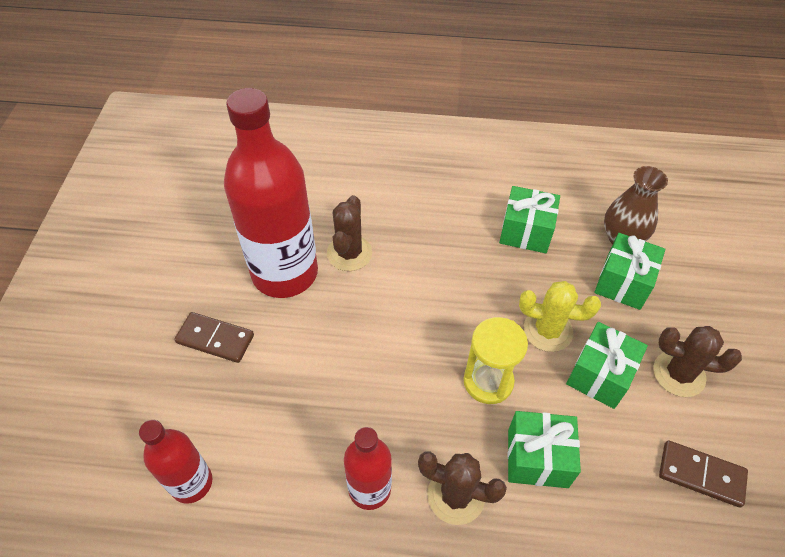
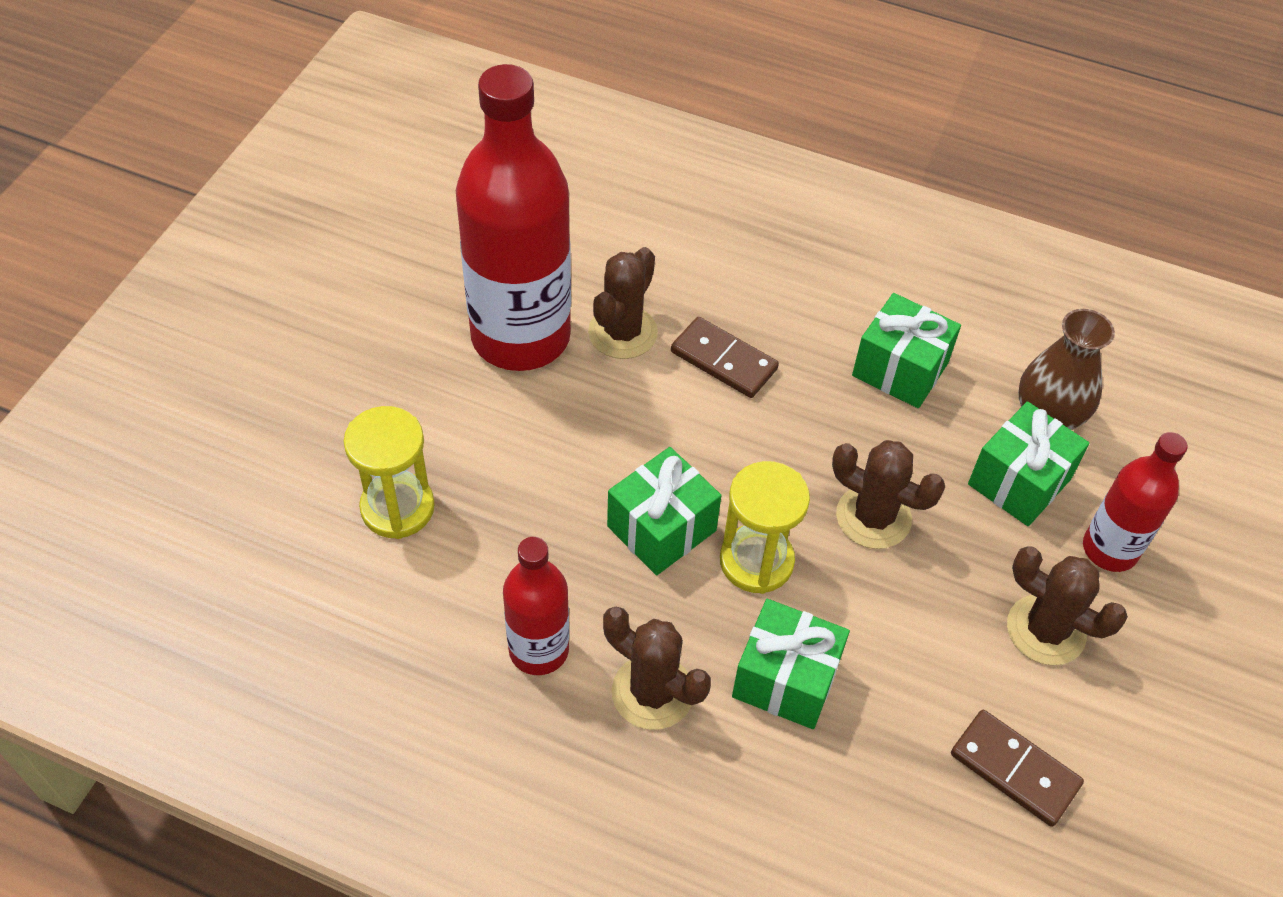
camera: 15 degrees right, 0 degrees up
red bottle [139,420,212,504] -> red bottle moved to [1083,432,1188,572]
brown domino [175,312,254,363] -> brown domino moved to [671,317,779,398]
yellow cactus [519,281,601,352] -> brown cactus [832,440,945,549]
green gift [566,322,648,409] -> green gift moved to [607,447,722,575]
none -> yellow hourglass [344,406,435,539]

